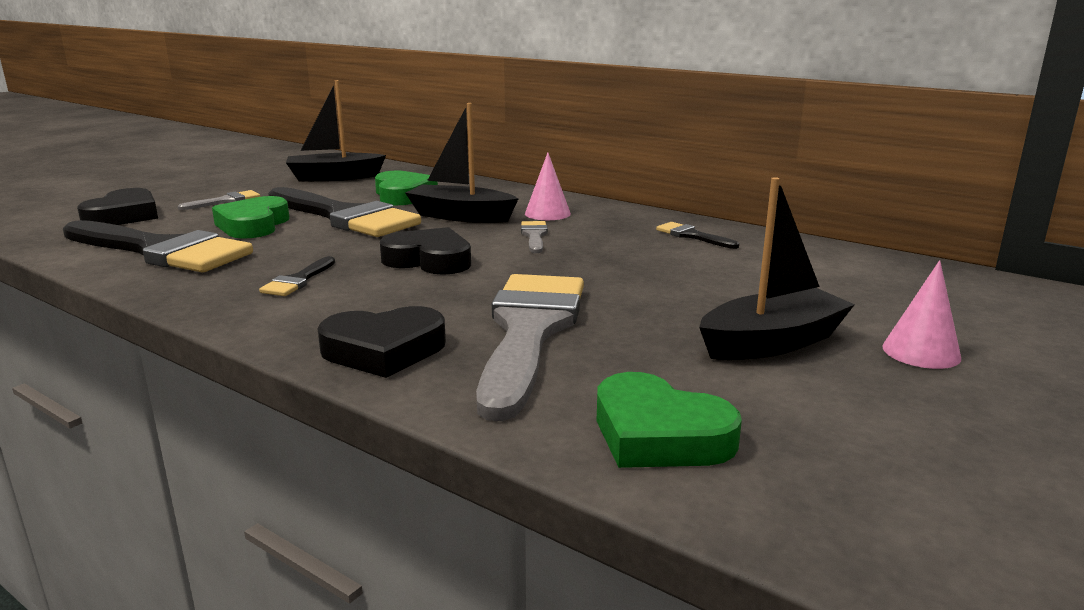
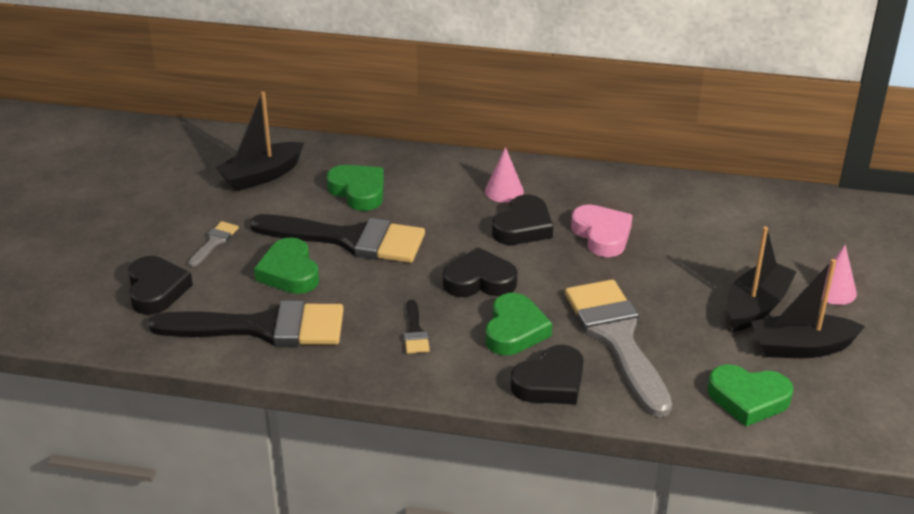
camera: 25 degrees left, 15 degrees up
black boat [406,103,519,223] -> black boat moved to [751,259,865,358]
grey brush [521,221,548,253] -> black heart [492,195,553,245]
black brush [656,222,739,249] -> none
none -> green heart [486,293,552,355]
none -> pink heart [571,204,633,257]

